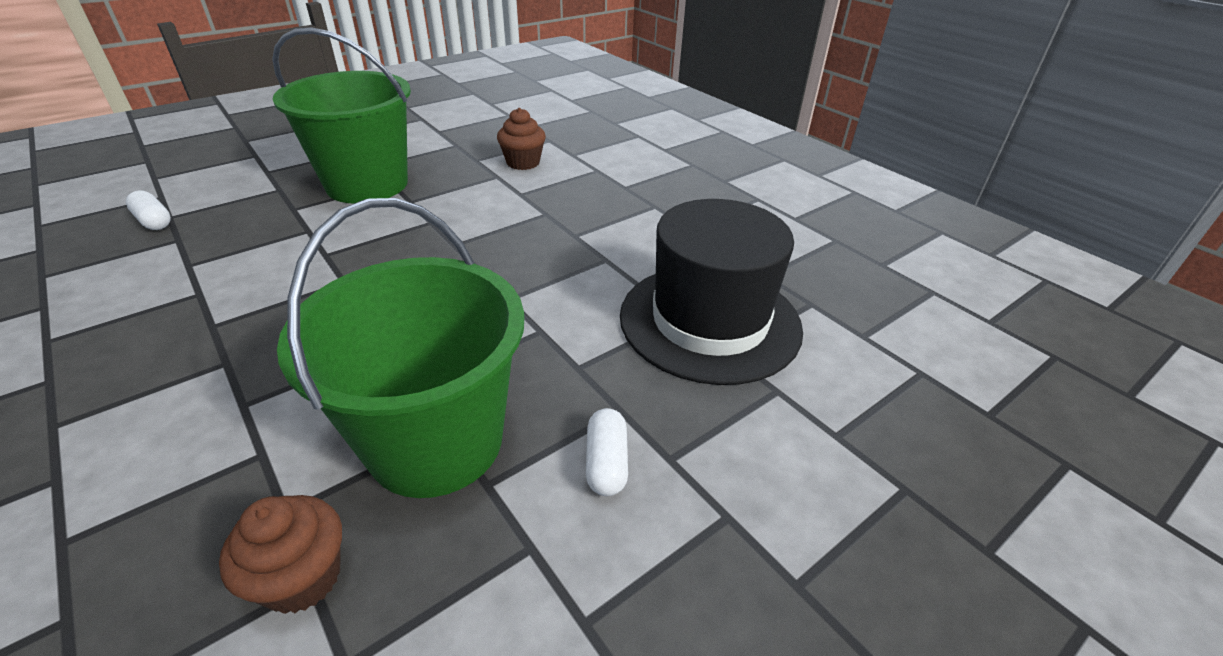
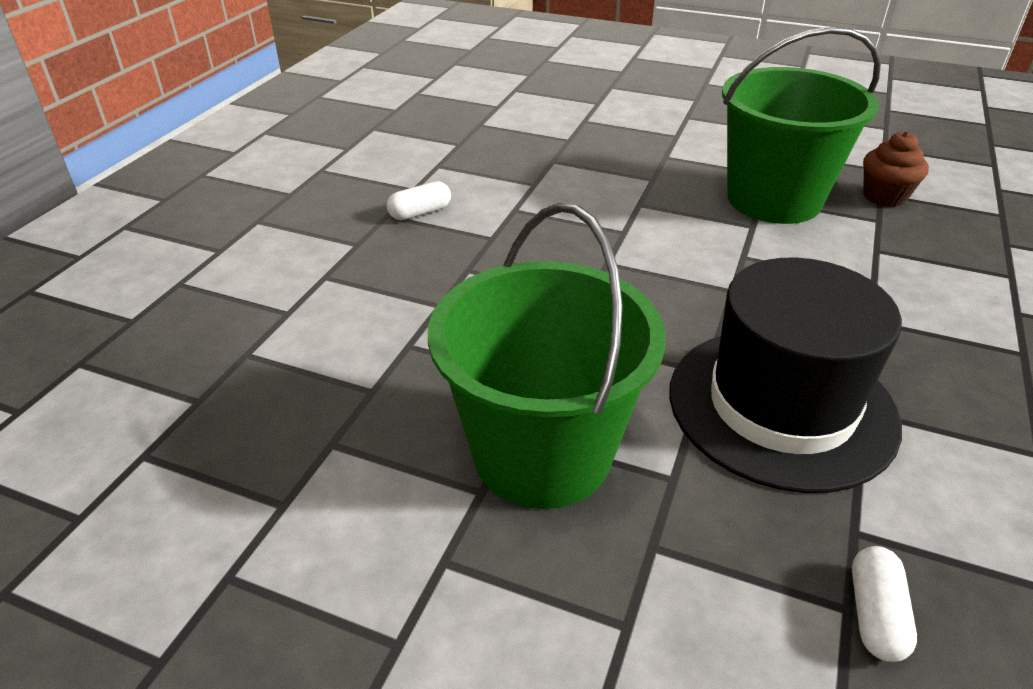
camera: 120 degrees left, 0 degrees up
brown cupcake [497,108,546,170] -> none
white capsule [586,408,628,496] -> white capsule moved to [387,181,451,220]
black hat [620,199,803,385] -> black hat moved to [669,258,902,493]

